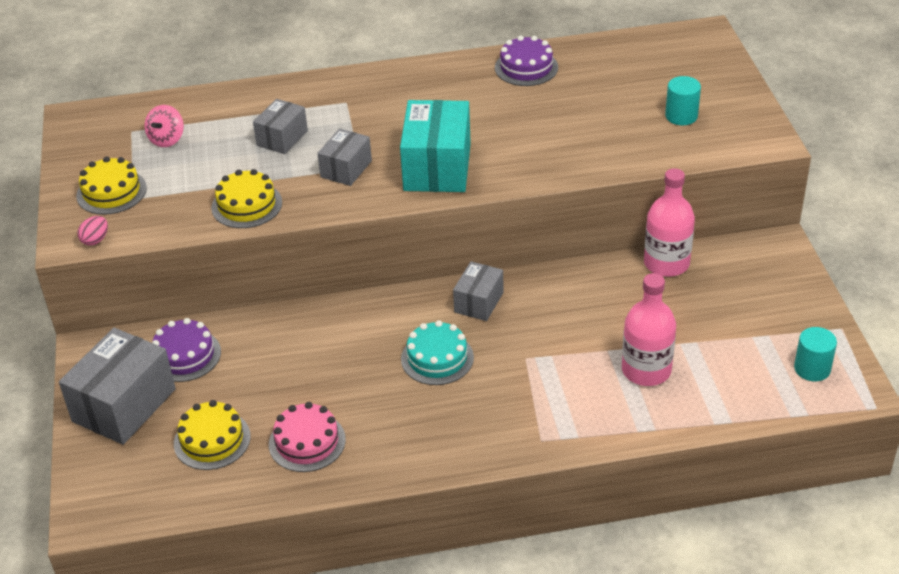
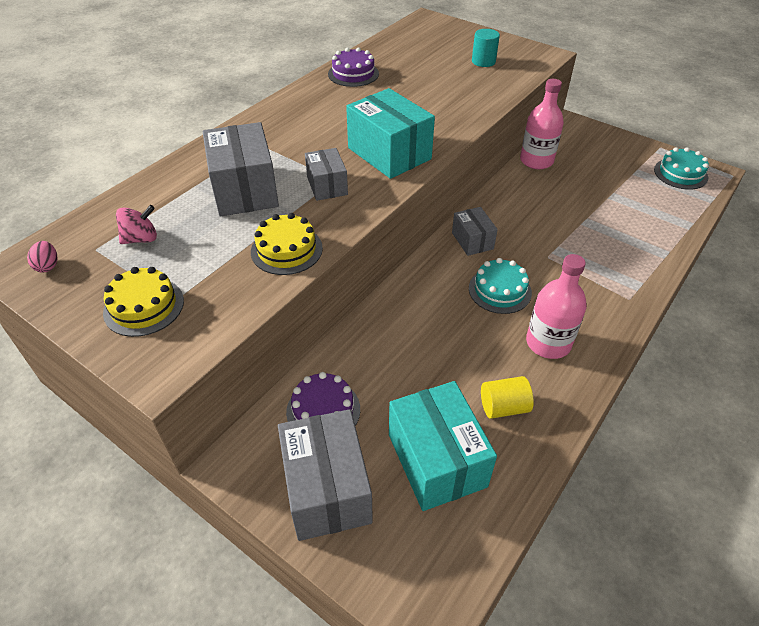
camera: 45 degrees left, 5 degrees up
pink egg [77,216,108,246] -> pink egg moved to [27,241,58,273]
pink spinning top [145,105,184,147] -> pink spinning top turned 90 degrees counterclockwise [116,205,157,244]
yellow cake [174,400,251,470] -> turquoise box [389,381,497,511]
grey box [253,99,308,154] -> grey box [203,122,279,217], size x1.76
pink cake [269,402,346,472] -> yellow cylinder [481,376,534,419]
pink bottle [622,273,676,386] -> pink bottle moved to [526,254,587,359]
turquoise cylinder [794,327,837,381] -> turquoise cake [654,147,709,190]

